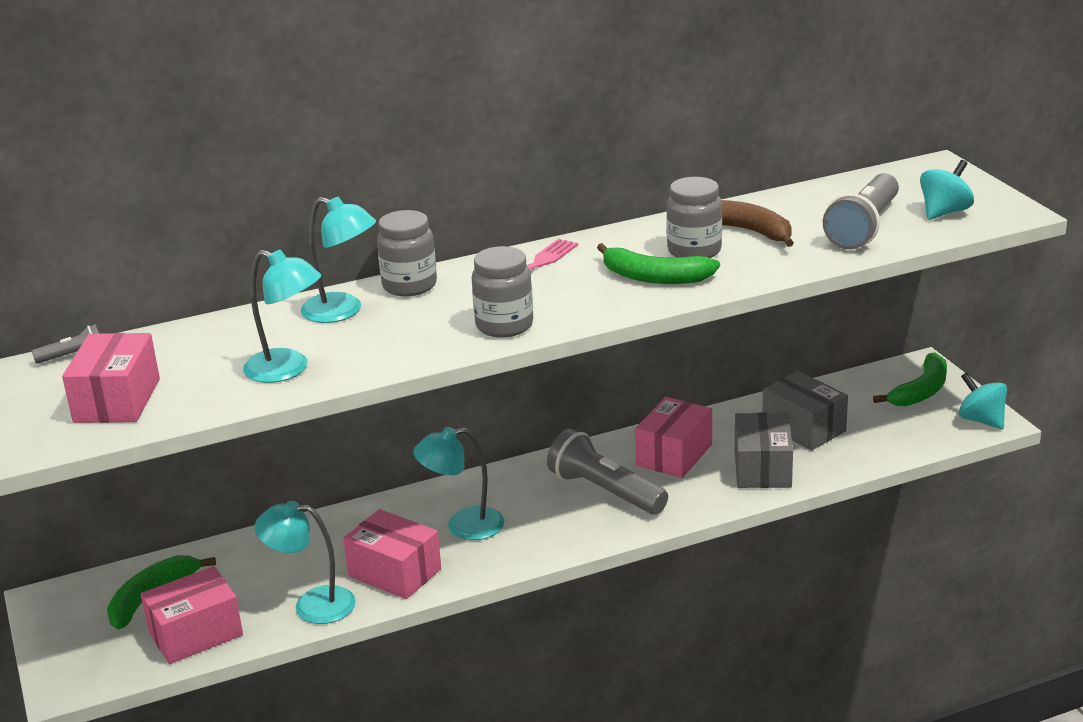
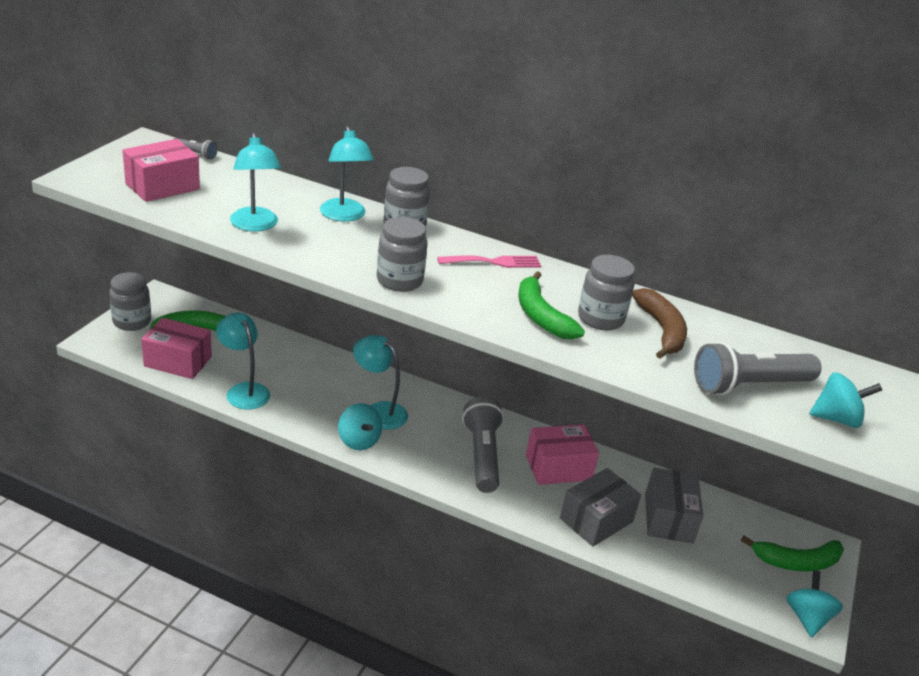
camera: 40 degrees right, 5 degrees up
pink box [343,509,441,599] -> none
none -> grey jar [109,272,151,331]
none -> turquoise spinning top [338,403,382,450]

